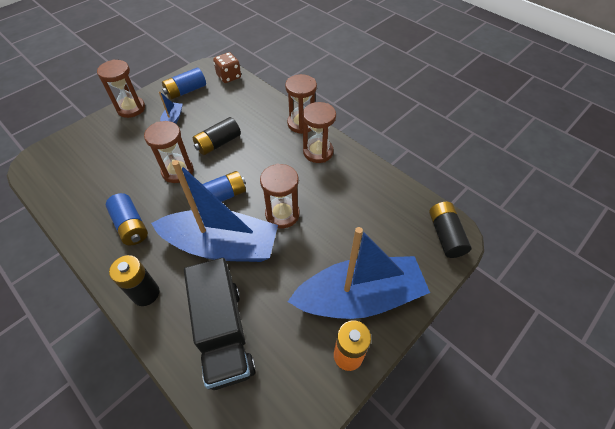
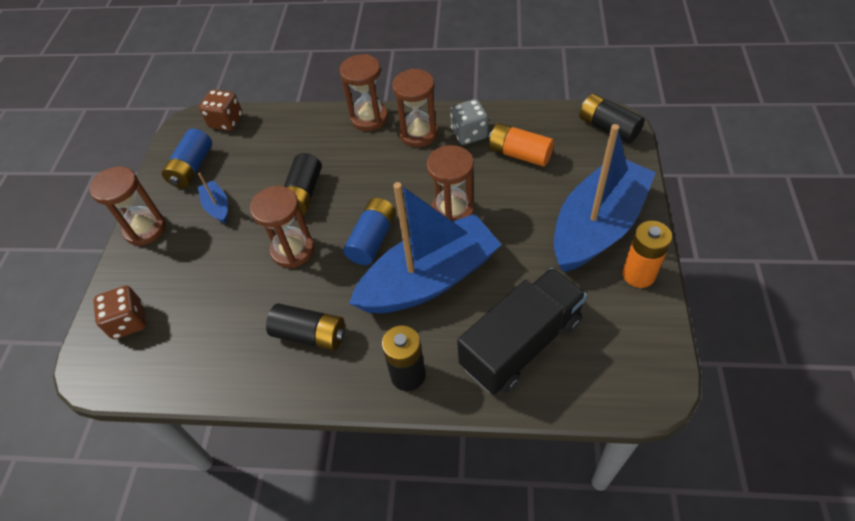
camera: 35 degrees left, 0 degrees up
blue battery [106,193,148,245] -> black battery [266,304,345,351]
black truck [184,258,256,390] -> black truck turned 75 degrees counterclockwise [457,268,587,395]
none -> brown dice [93,286,146,339]
none -> grey dice [450,99,488,145]
none -> orange battery [489,123,554,167]

